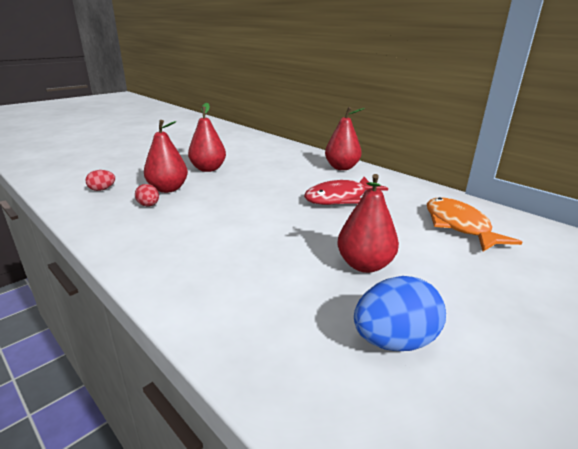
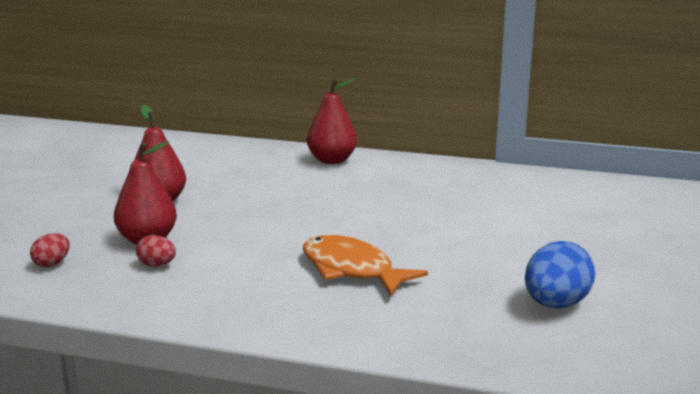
camera: 30 degrees left, 5 degrees down
red fish [304,177,388,205] -> none
red pear [338,174,399,273] -> none
orange fish [427,197,522,252] -> orange fish moved to [303,235,428,296]

